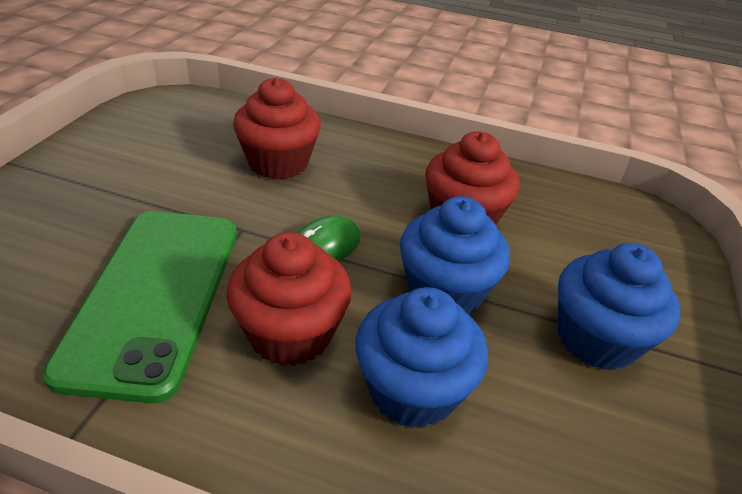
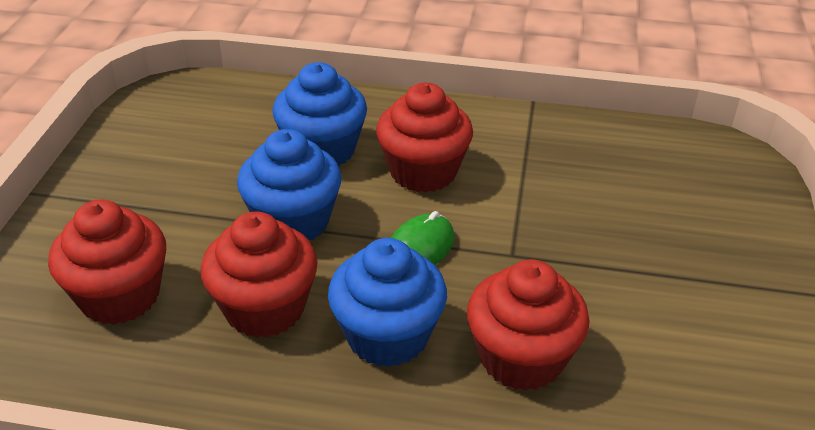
camera: 175 degrees right, 0 degrees up
green phone [42,211,237,403] -> none
blue cupcake [558,243,681,370] -> blue cupcake moved to [328,238,447,367]
none -> red cupcake [48,199,166,325]

